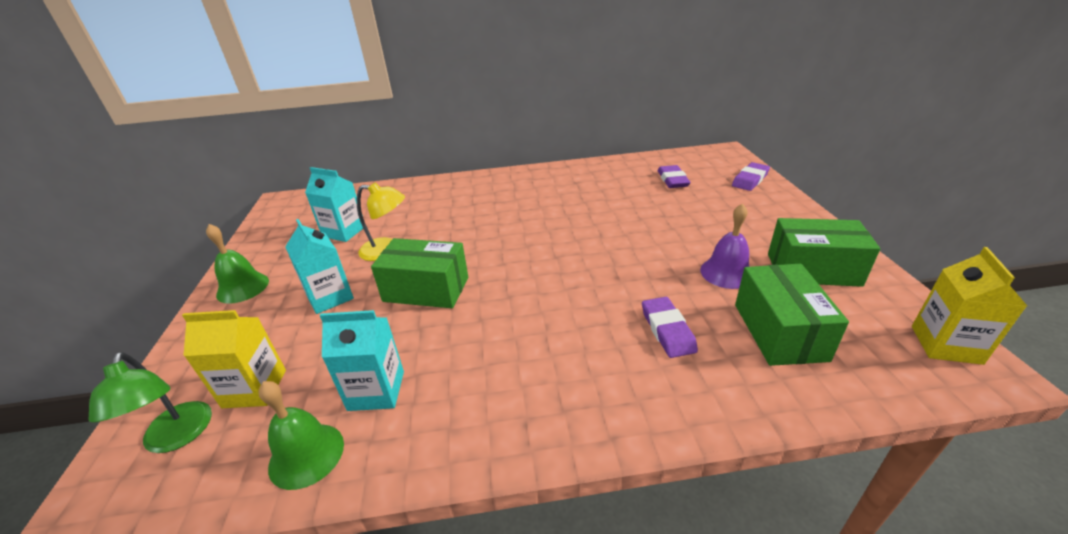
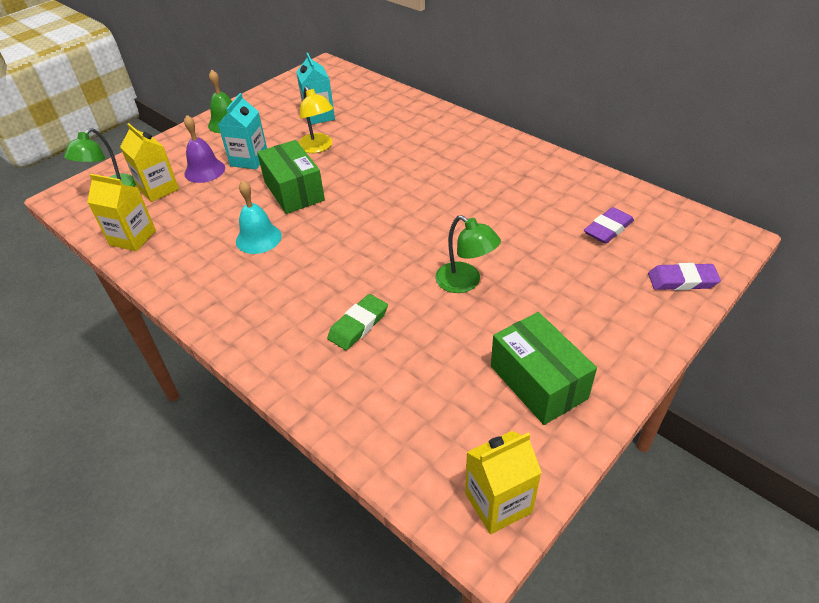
camera: 50 degrees right, 10 degrees up
green bell [258,381,344,490] -> yellow carton [87,174,156,251]
turquoise carton [320,310,404,411] -> none
purple eraser [642,297,698,358] -> green eraser [327,294,388,350]
purple bell [700,203,750,289] -> purple bell moved to [184,115,225,183]
green box [735,264,849,366] -> none
none -> turquoise bell [236,180,282,254]
none -> green lamp [435,215,501,293]

